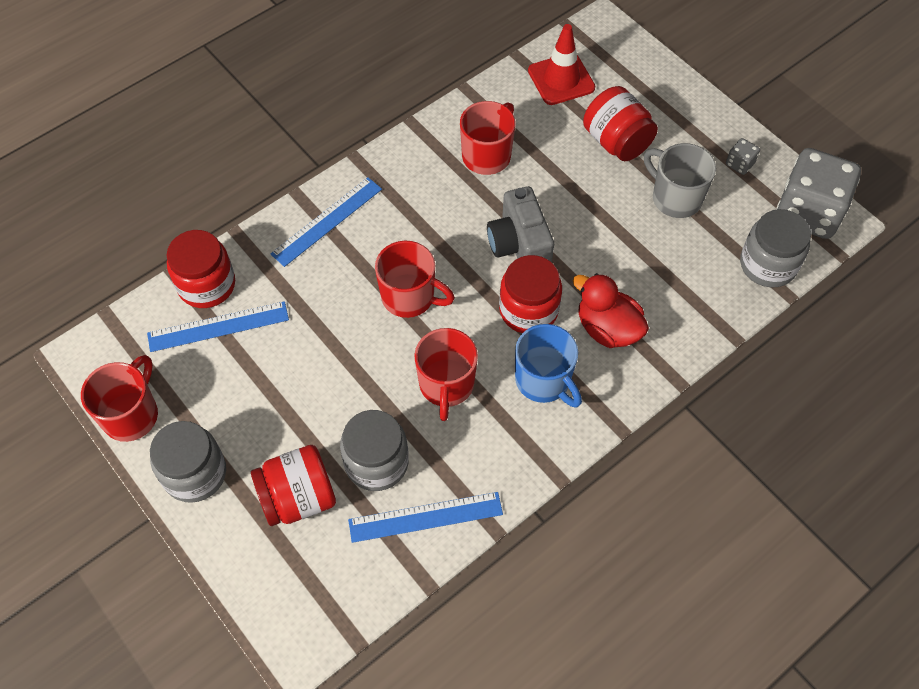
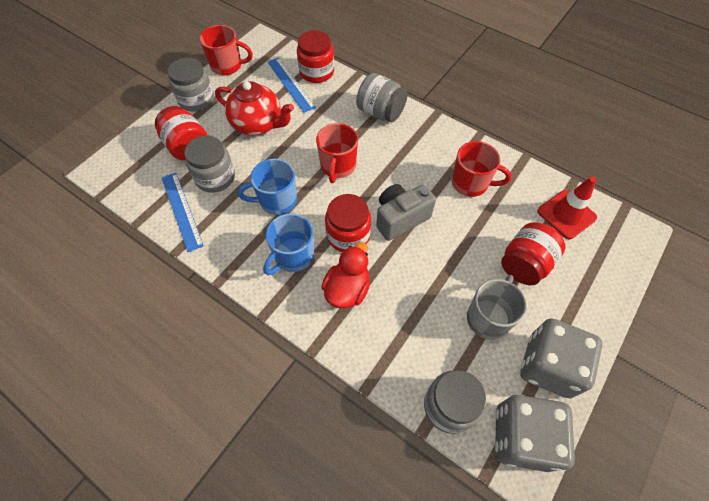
camera: 75 degrees right, 0 degrees up
blue ruler [271,177,382,267] -> grey jar [356,73,408,122]
red mug [414,328,478,421] -> blue mug [238,158,297,215]
grey dice [726,138,760,175] -> grey dice [520,318,603,399], size x2.48
none -> red teapot [215,81,294,136]

